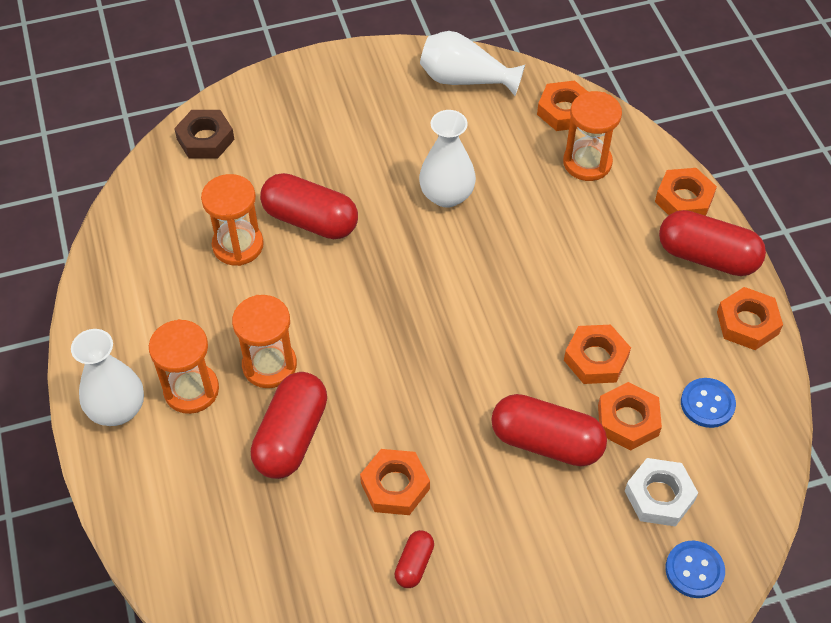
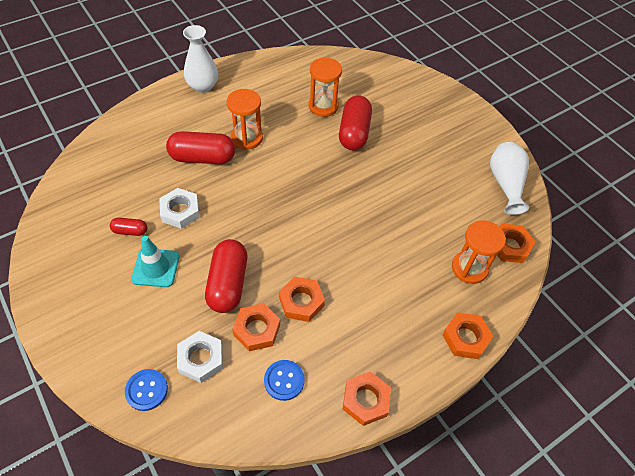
camera: 70 degrees right, 0 degrees up
orange hourglass [149,319,219,414] -> none
brown nut [174,110,235,159] -> none
orange nut [360,449,430,515] -> white nut [159,188,200,229]
white vase [419,110,476,208] -> none
red capsule [659,210,766,276] -> none
none -> turquoise traffic cone [131,236,180,287]

